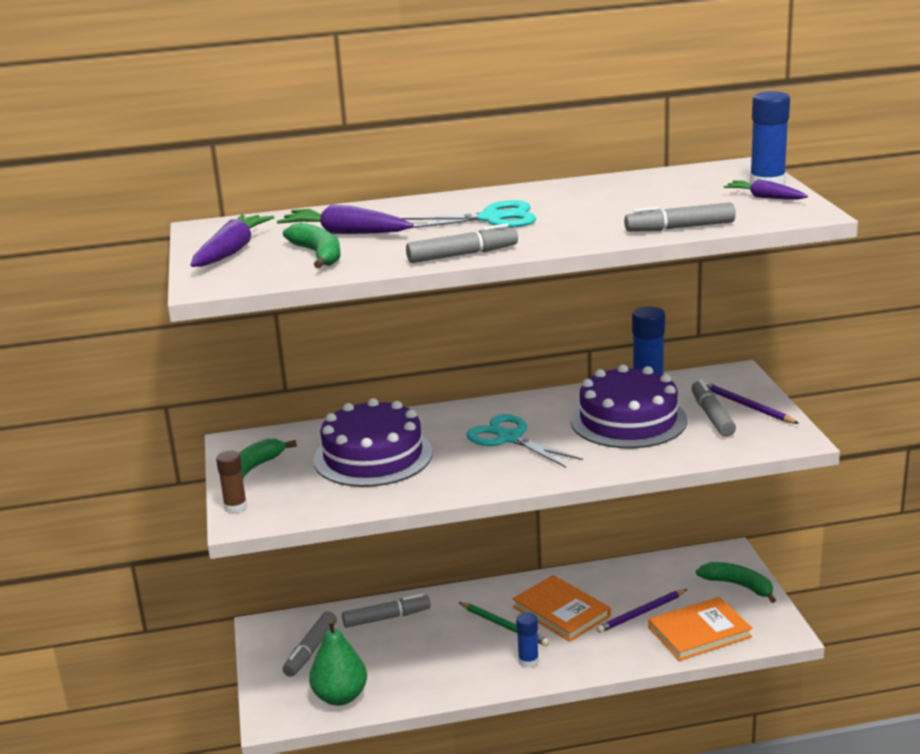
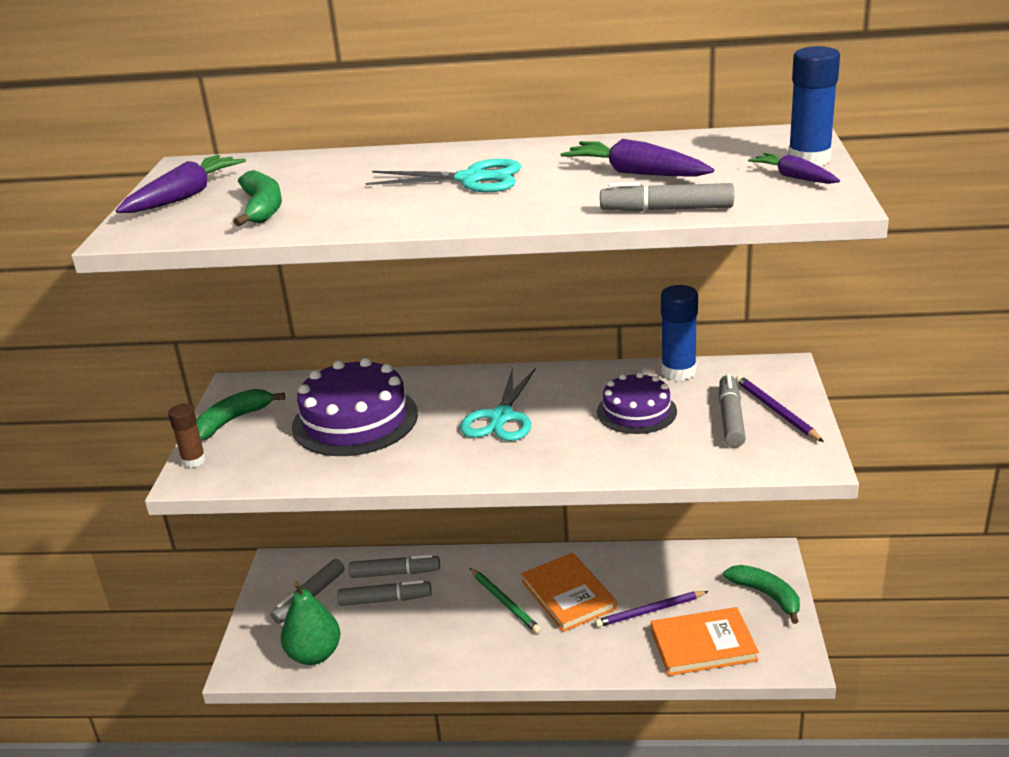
camera: 15 degrees right, 5 degrees up
purple carrot [277,204,413,234] -> purple carrot moved to [561,139,714,177]
grey marker [406,224,518,263] -> grey marker moved to [337,580,432,606]
turquoise scissors [466,414,583,468] -> turquoise scissors turned 135 degrees counterclockwise [460,368,536,441]
blue glue stick [516,612,539,668] -> none
purple cake [570,365,687,448] -> purple cake [597,372,677,434], size x0.62

